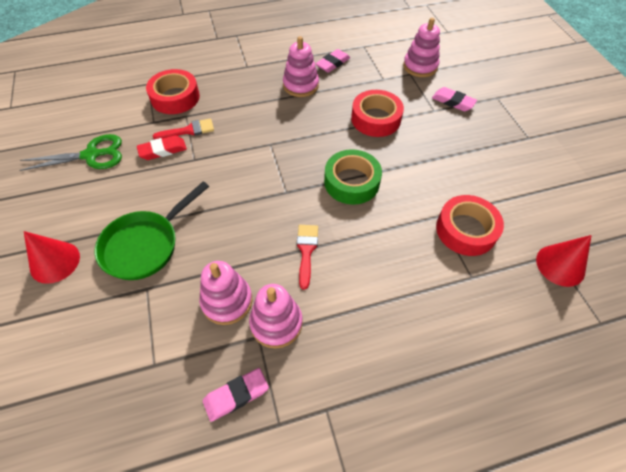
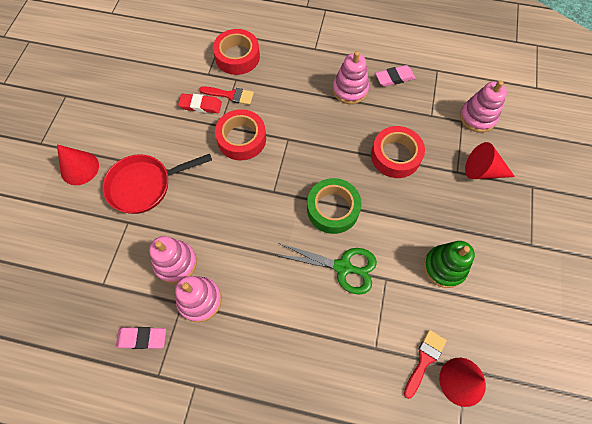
camera: 30 degrees right, 10 degrees up
green scissors [19,134,122,171] -> green scissors moved to [275,243,377,295]
green pan [95,181,209,280] -> red pan [102,154,212,214]
red brush [297,225,318,290] -> red brush moved to [404,330,447,399]
pink eraser [432,87,477,111] -> red cone [465,142,515,179]
red tape [436,195,504,256] -> red tape moved to [215,109,266,161]
none -> green stacking toy [424,241,475,288]

